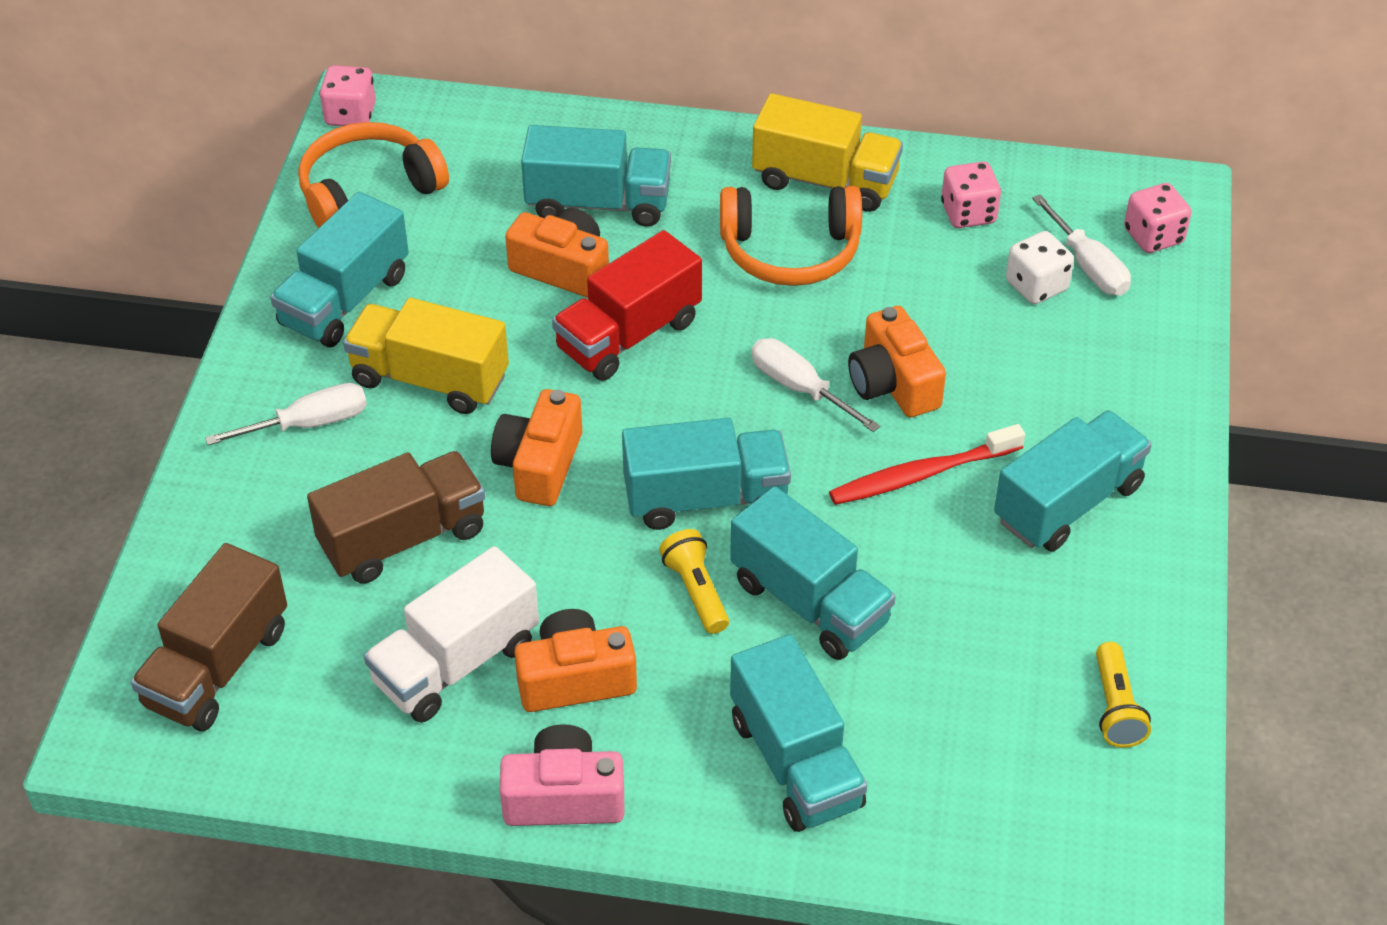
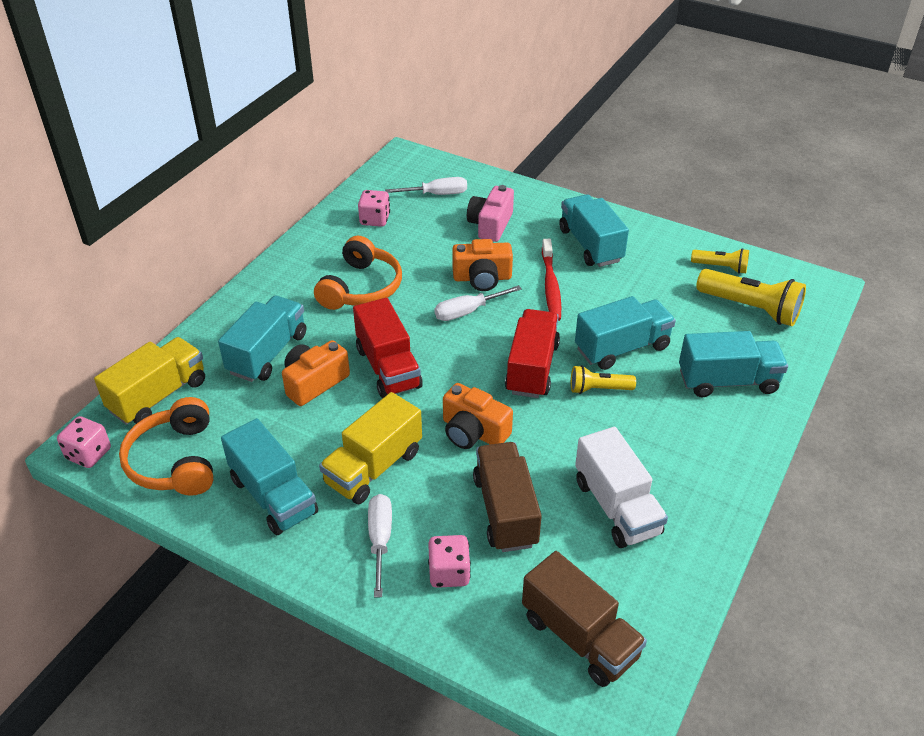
camera: 70 degrees left, 5 degrees down
pink camera [500,724,625,826] -> pink camera moved to [467,185,514,242]
orange camera [514,609,637,712] -> none
turquoise truck [622,418,791,530] -> red truck [505,309,560,398]
yellow truck [752,93,903,212] -> yellow truck moved to [94,337,205,425]
white dice [1006,231,1074,304] -> none
pink dice [1124,183,1192,253] -> pink dice moved to [428,535,471,588]
none -> yellow flashlight [696,269,806,326]

